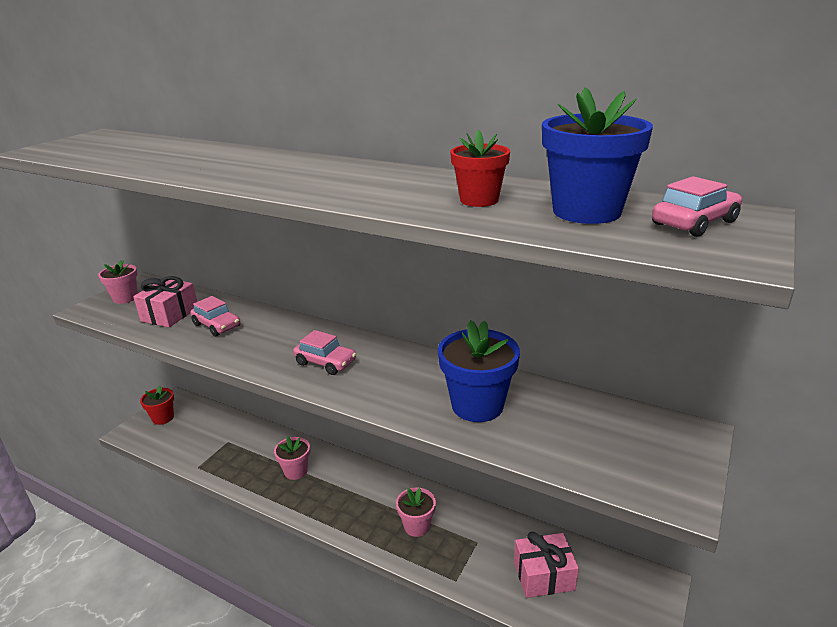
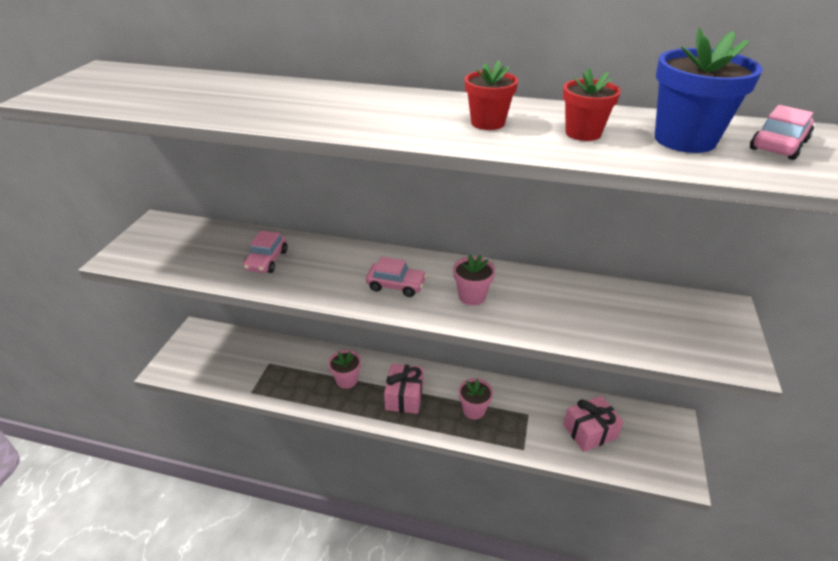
camera: 15 degrees left, 10 degrees up
pink flower pot [98,260,137,304] -> pink flower pot moved to [453,254,495,306]
pink gift [133,276,197,327] -> pink gift moved to [384,364,423,414]
red flower pot [140,386,174,425] -> red flower pot moved to [465,60,518,130]
pink car [190,296,240,336] -> pink car turned 75 degrees clockwise [243,231,288,273]
blue flower pot [438,320,520,422] -> none

